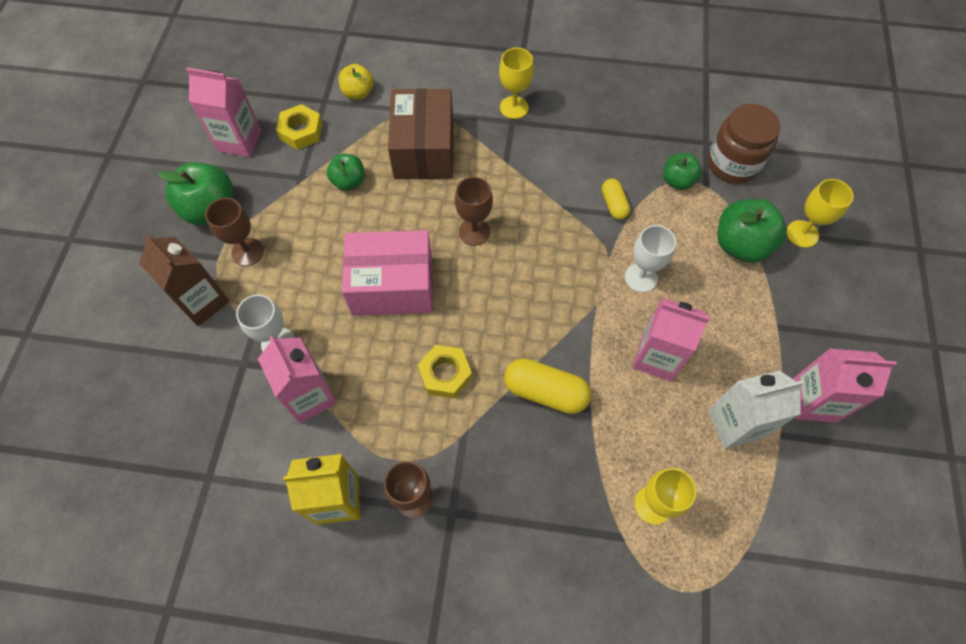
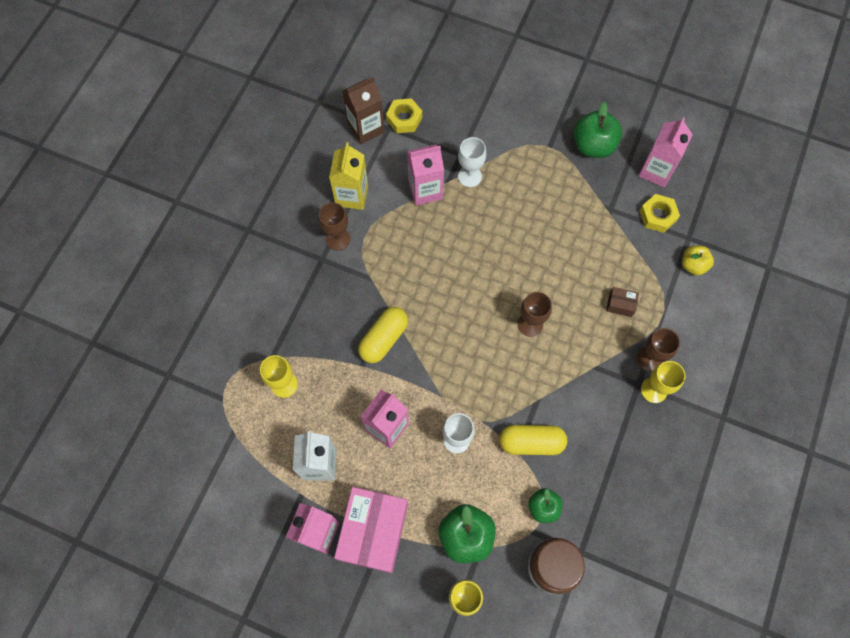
camera: 105 degrees right, 5 degrees up
brown carton [139,234,230,326] -> brown carton moved to [342,77,385,144]
brown goblet [205,198,264,266] -> brown goblet moved to [636,328,680,372]
green apple [327,154,365,191] -> none
pink box [342,230,433,316] -> pink box moved to [334,487,408,573]
brown box [388,88,453,179] -> brown box [606,287,639,317], size x0.42
yellow nut [418,345,472,399] -> yellow nut moved to [386,98,422,133]
yellow capsule [602,179,630,220] -> yellow capsule [499,425,567,455], size x1.68

